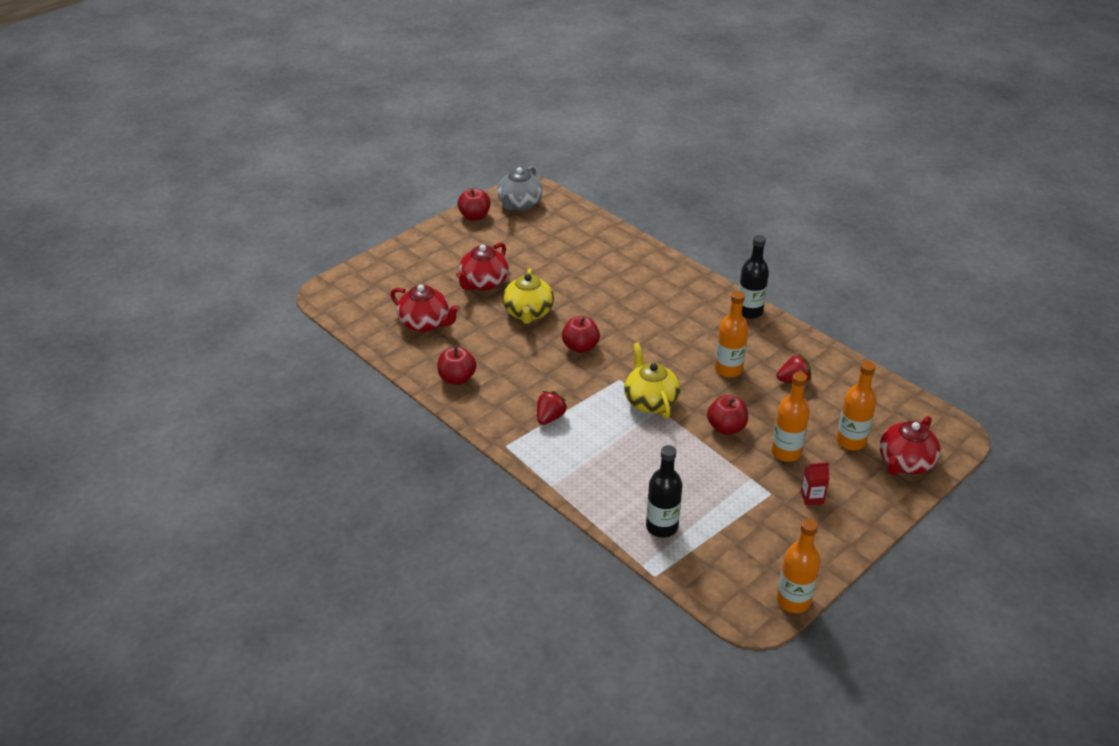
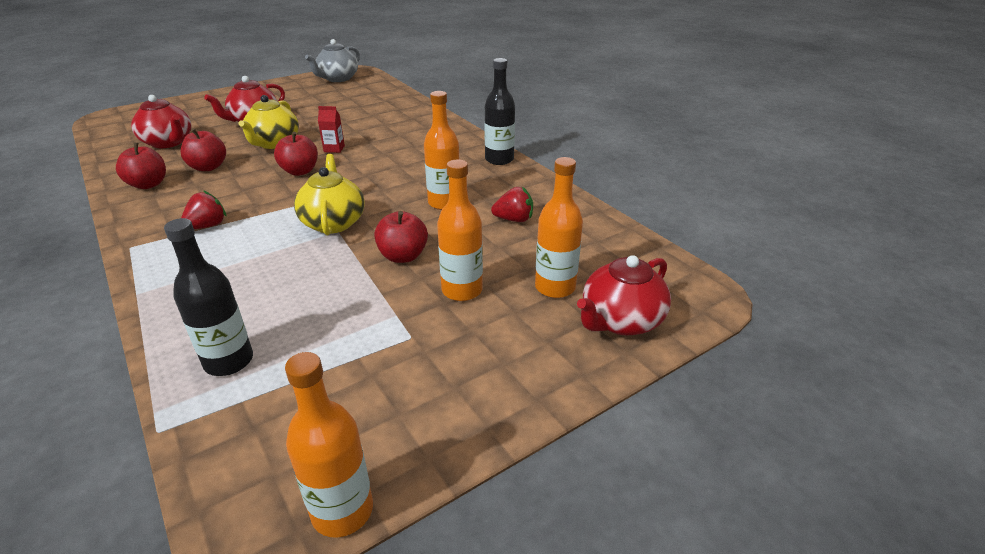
camera: 10 degrees right, 5 degrees down
red apple [457,188,491,221] -> red apple moved to [181,128,226,171]
red carton [801,462,830,505] -> red carton moved to [318,106,345,153]

